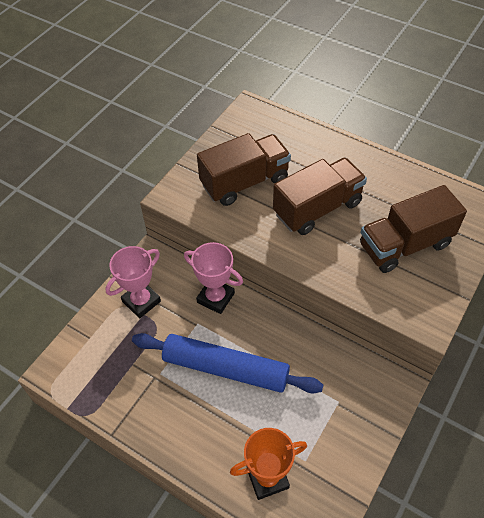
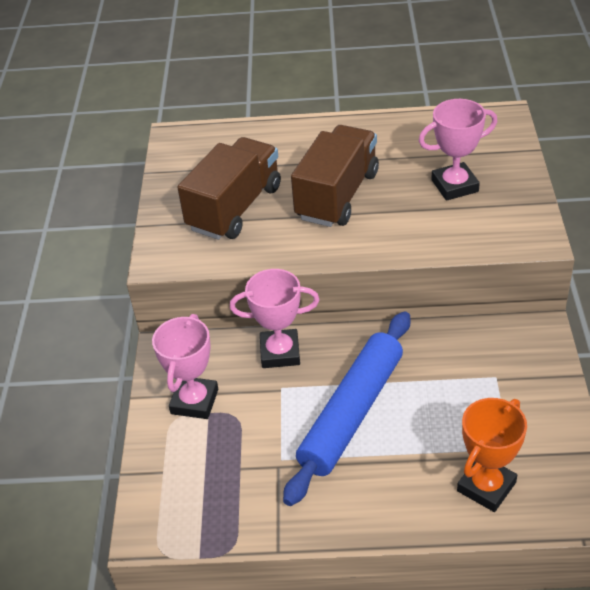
camera: 30 degrees left, 10 degrees down
blue rolling pin [132,333,323,393] -> blue rolling pin turned 45 degrees counterclockwise [283,311,410,506]
brown truck [360,185,467,273] -> pink trophy [419,99,498,201]

